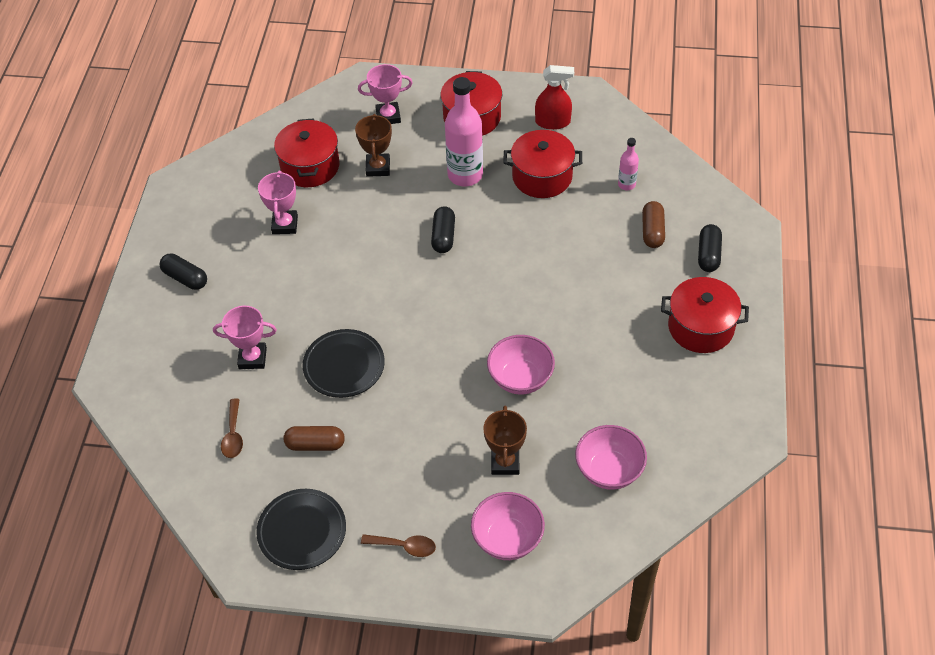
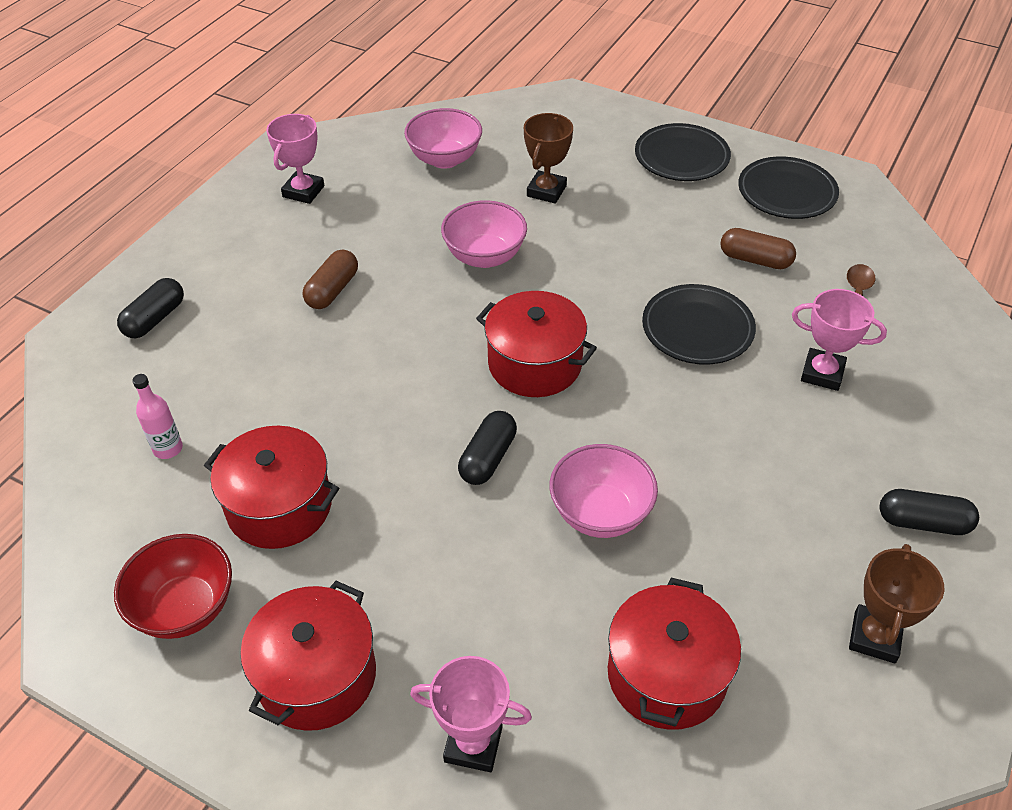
camera: 160 degrees left, 5 degrees down
black capsule [160,254,207,290] -> black capsule turned 45 degrees counterclockwise [880,489,979,535]
pink trophy [258,171,298,234] -> pink trophy moved to [266,114,324,204]
brown trophy [355,114,392,177] -> brown trophy moved to [849,544,944,663]
brown spoon [361,534,436,557] -> black plate [635,123,731,181]
pink bottle [445,77,483,186] -> none
pink bowl [471,492,545,560] -> pink bowl moved to [550,444,658,538]
red spray bottle [535,65,574,130] -> red bowl [114,534,232,639]
brown capsule [642,201,665,248] -> brown capsule moved to [303,249,358,309]
red pot [661,277,749,353] -> red pot moved to [476,291,597,397]

